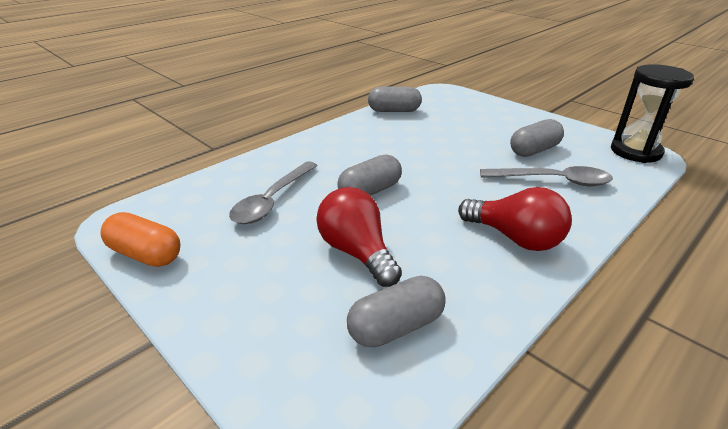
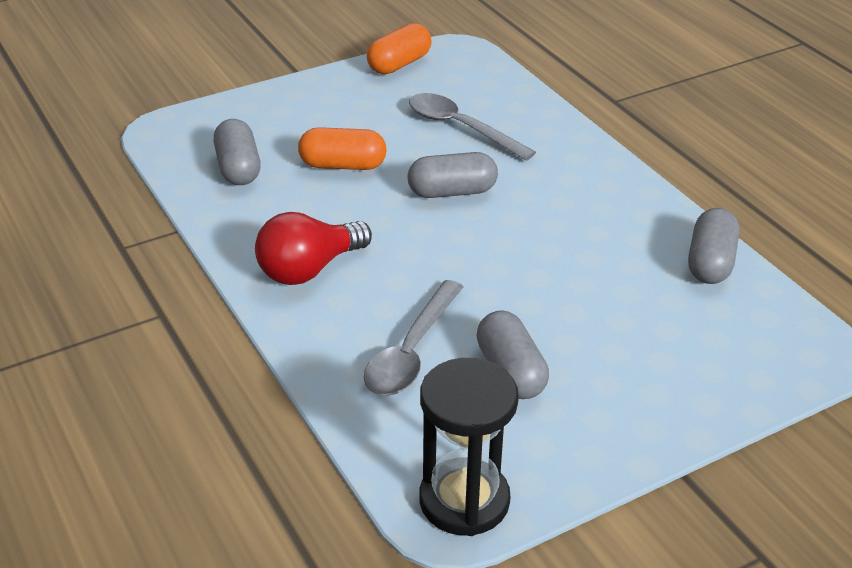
camera: 105 degrees right, 5 degrees up
red light bulb [316,187,402,287] -> orange capsule [298,127,387,170]
grey capsule [337,154,402,196] -> grey capsule turned 75 degrees counterclockwise [408,152,498,198]

